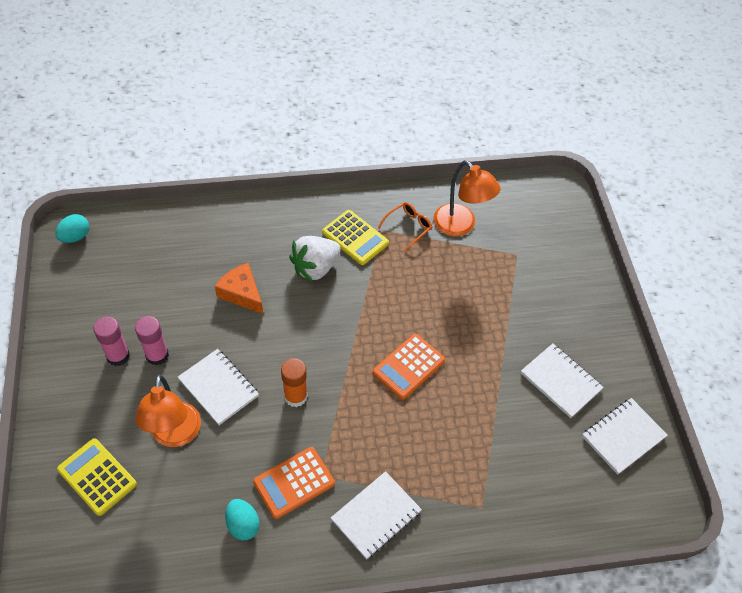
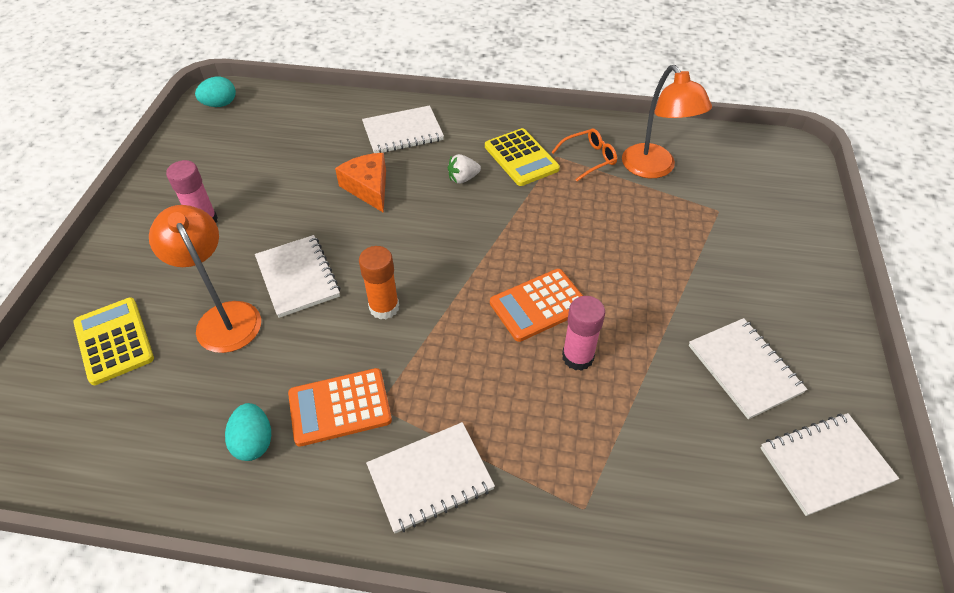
camera: 20 degrees right, 5 degrees down
pink glue stick [135,316,169,366] -> pink glue stick moved to [562,296,605,371]
orange lamp [135,375,201,447] -> orange lamp turned 135 degrees clockwise [149,205,261,353]
white strawberry [289,236,341,282] -> white strawberry [448,154,481,184], size x0.53
none -> white notebook [362,105,444,153]

